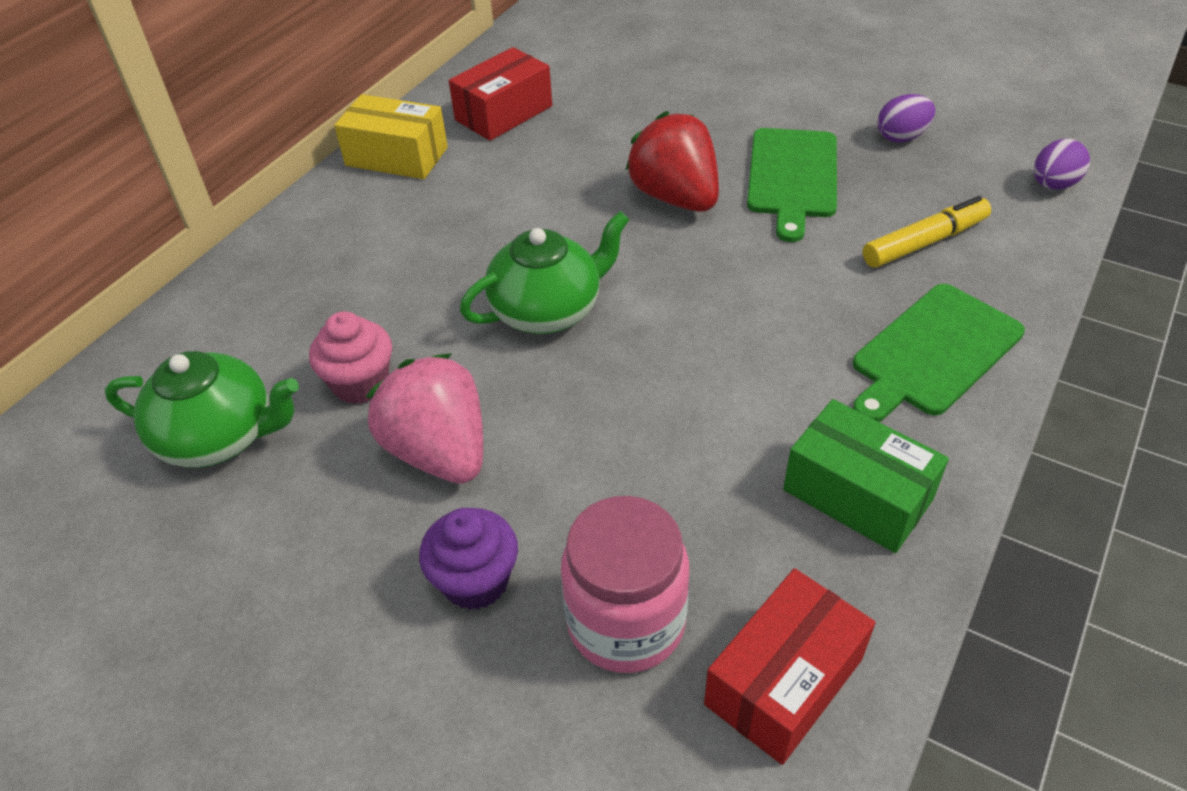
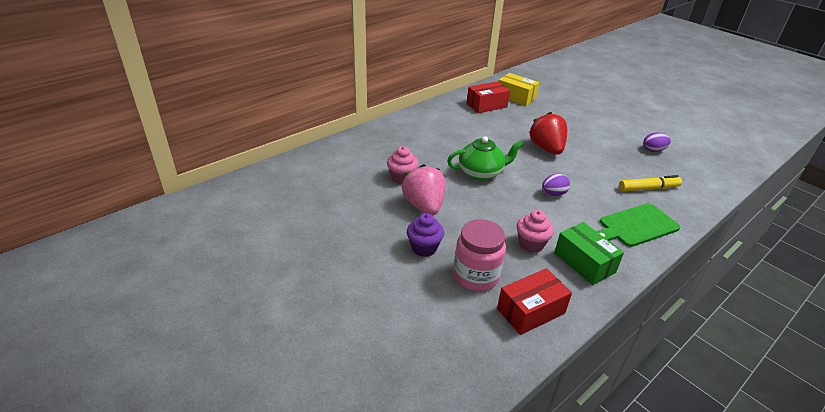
camera: 15 degrees right, 10 degrees down
green teapot [105,351,299,468] -> none
yellow box [334,94,448,179] -> yellow box moved to [498,73,539,106]
green cutting board [747,128,837,242] -> none
purple egg [1034,139,1090,189] -> purple egg moved to [542,174,570,196]
none -> pink cupcake [517,210,554,253]

